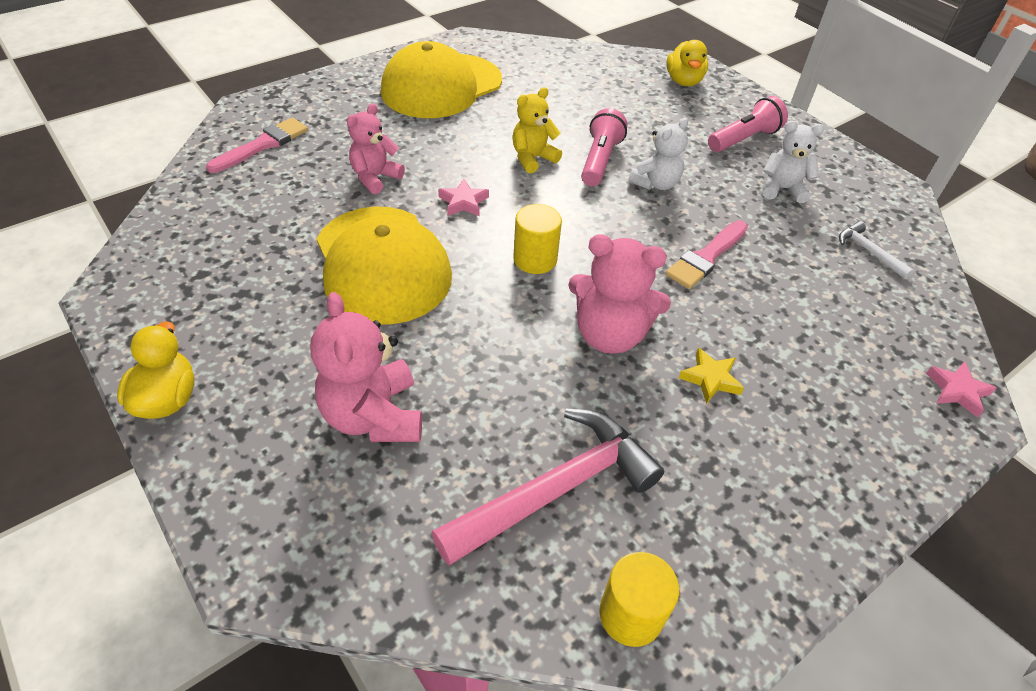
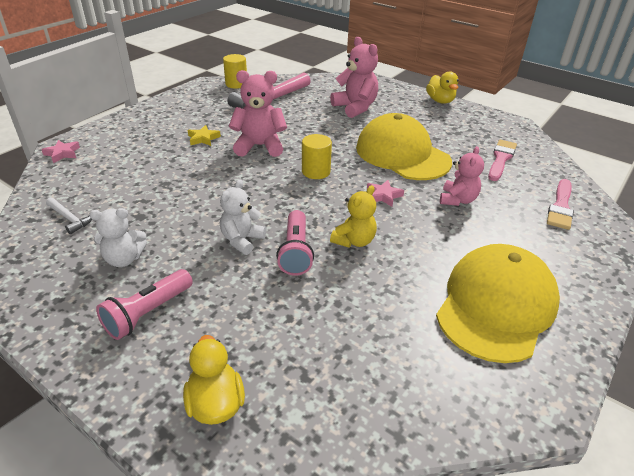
camera: 165 degrees right, 10 degrees down
pink brush [665,220,748,289] -> pink brush moved to [488,140,517,181]

